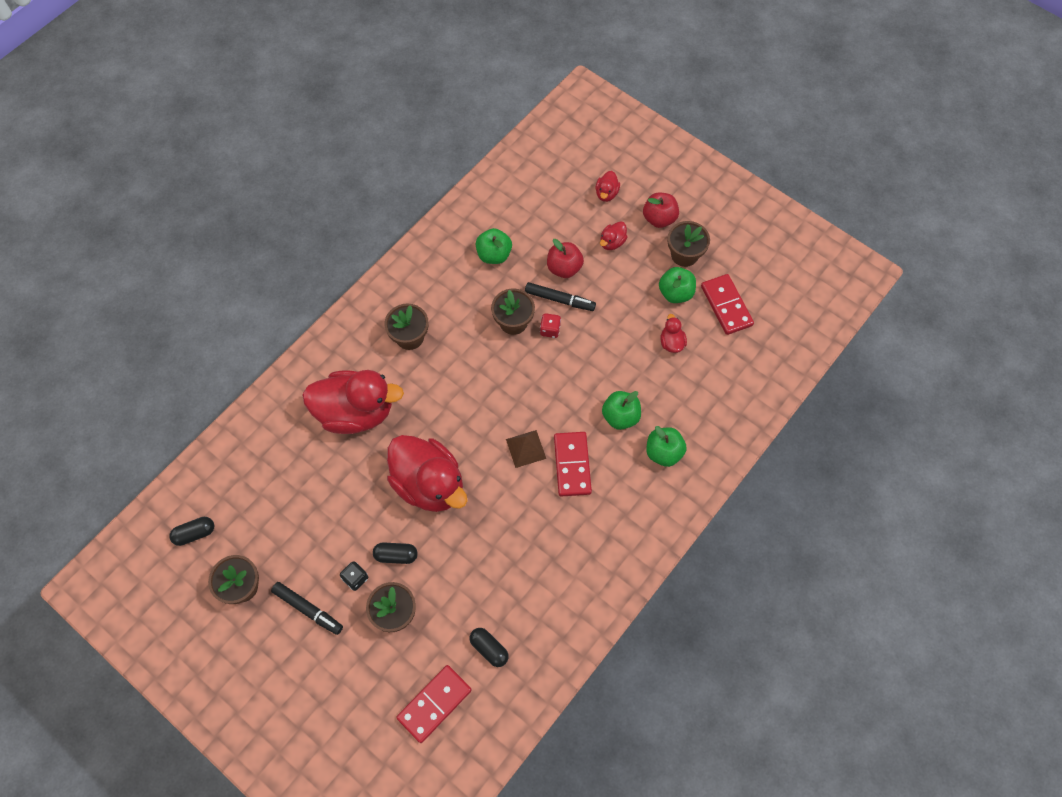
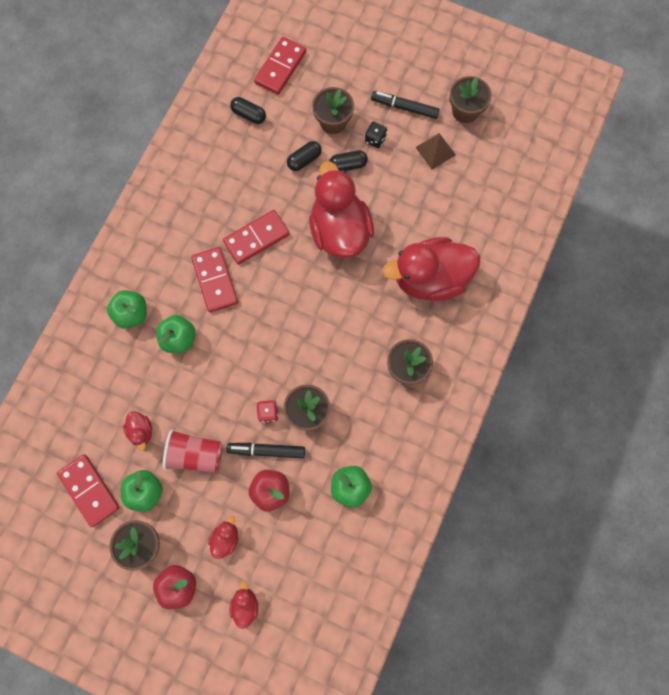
camera: 165 degrees right, 10 degrees up
black capsule [169,517,214,546] -> black capsule moved to [287,141,322,171]
red duck [387,435,467,512] -> red duck turned 45 degrees clockwise [309,161,374,259]
brown pyramid [506,430,546,468] -> brown pyramid moved to [415,133,456,169]
none -> red cup [163,429,223,473]
none -> red domino [223,210,289,264]

